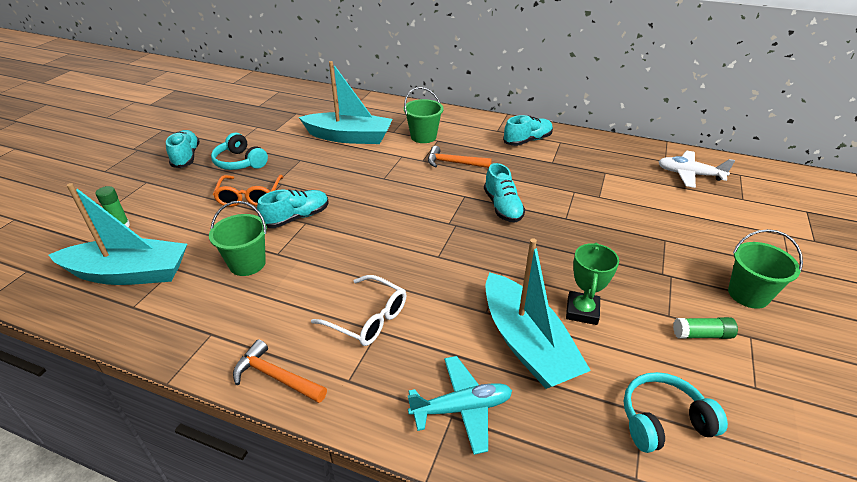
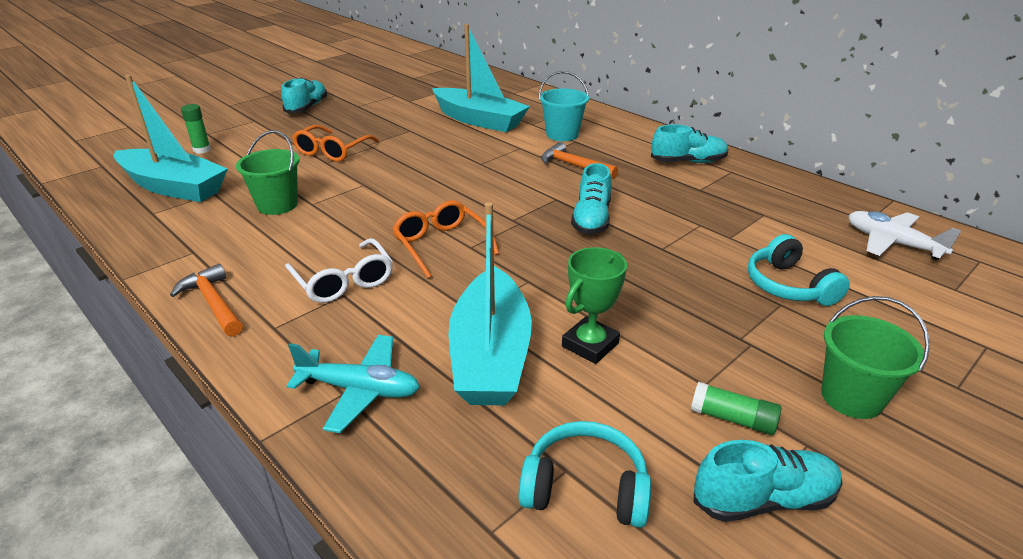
camera: 25 degrees right, 5 degrees down
turquoise headphones [211,133,268,170] -> turquoise headphones moved to [748,234,850,306]
turquoise shoe [257,189,329,228] -> turquoise shoe moved to [693,440,842,522]
green bucket [404,87,444,143] -> turquoise bucket [539,71,589,141]
none -> orange glasses [392,200,499,278]

